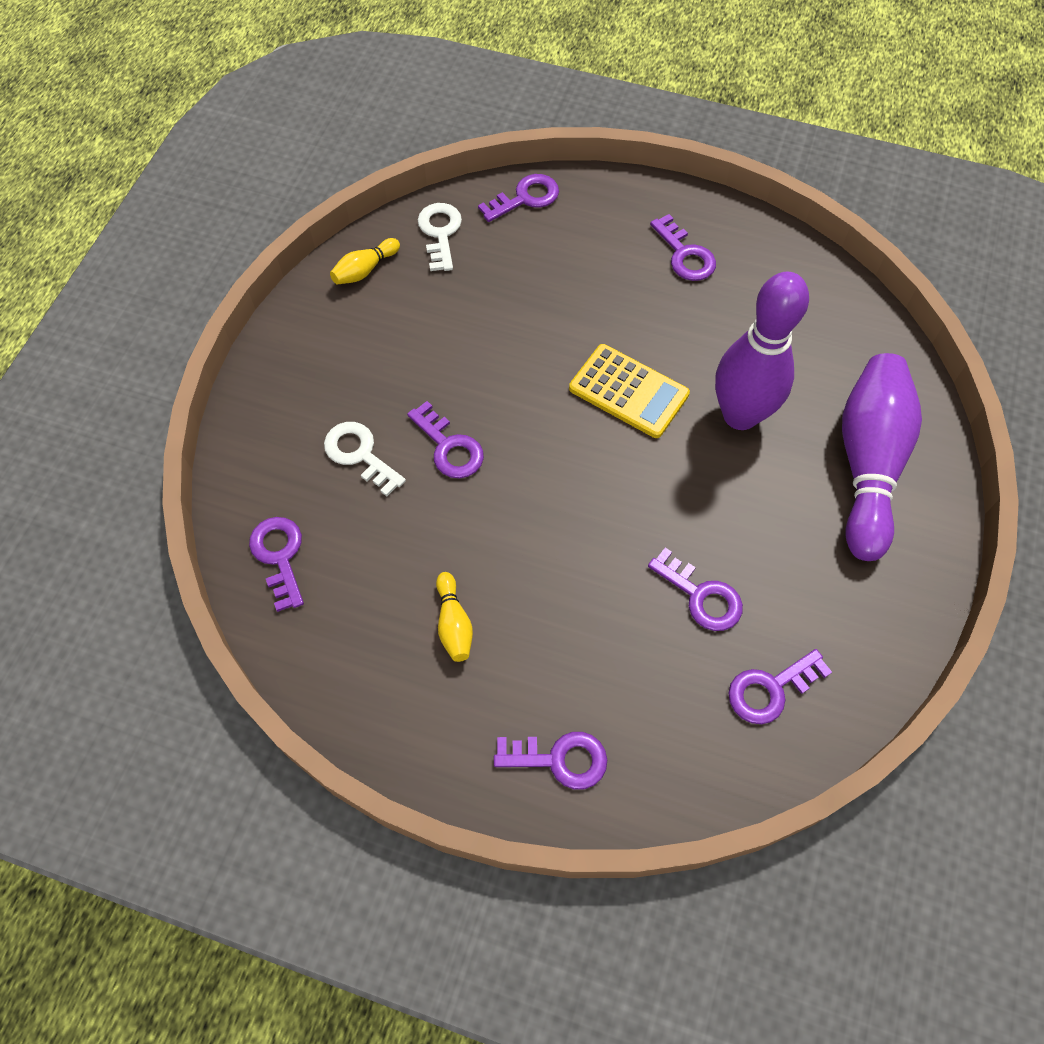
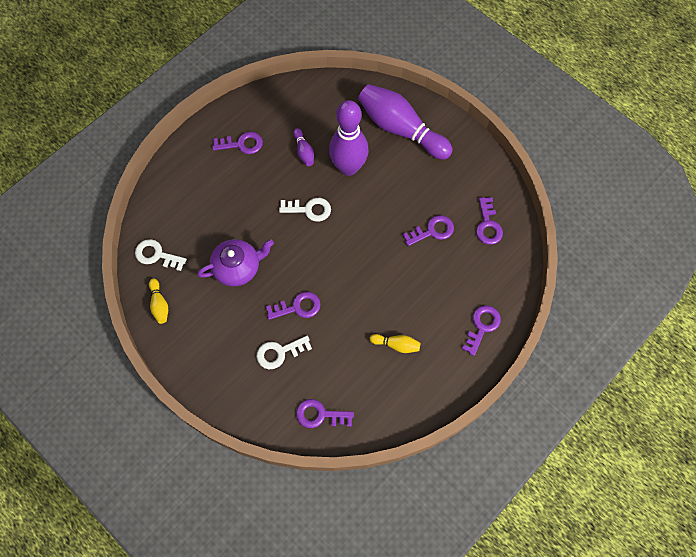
camera: 65 degrees left, 5 degrees up
purple key [478,174,559,222] -> none
yellow calculator [569,344,690,438] -> white key [279,198,331,222]
none -> purple teapot [197,239,274,286]
none -> purple bowling pin [293,128,314,166]

